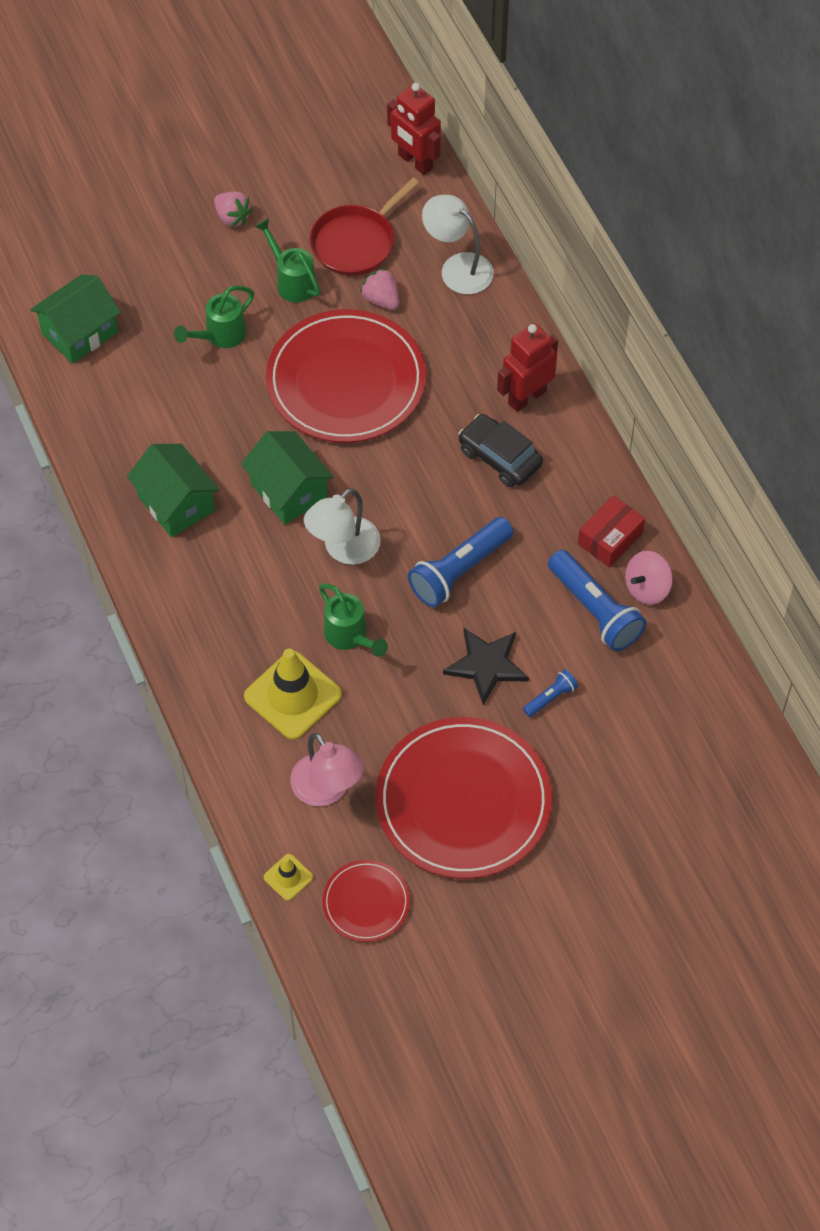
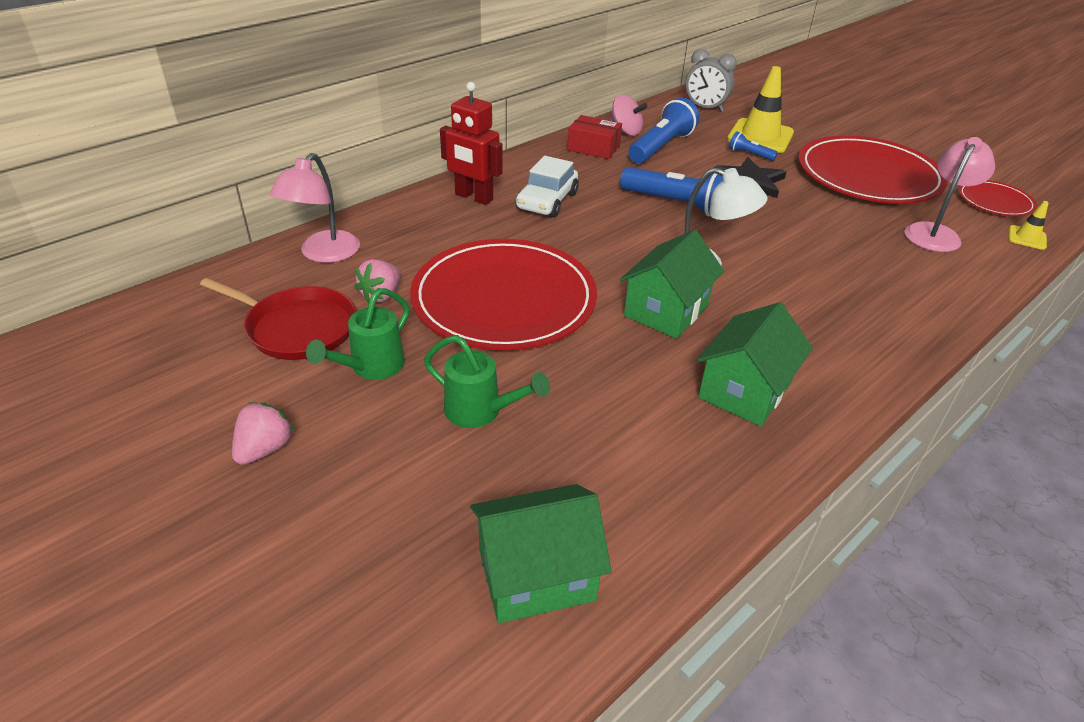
camera: 110 degrees left, 20 degrees down
green house [30,274,121,364] -> green house turned 45 degrees counterclockwise [470,484,612,623]
yellow traffic cone [244,648,342,740] -> yellow traffic cone moved to [727,66,794,153]
green watering can [319,583,388,657] -> none
red robot [387,83,441,175] -> none
white lamp [422,195,494,294] -> pink lamp [269,153,360,263]
black car [458,414,543,487] -> white car [516,156,579,218]
none -> grey clock [686,49,737,112]

